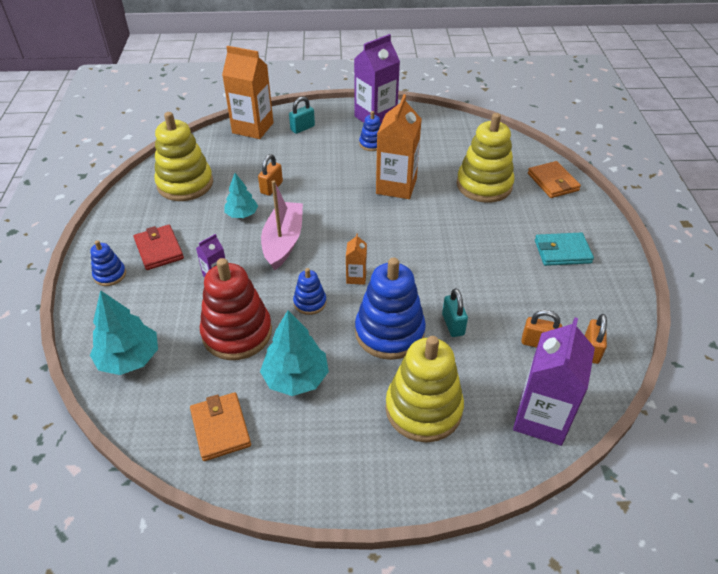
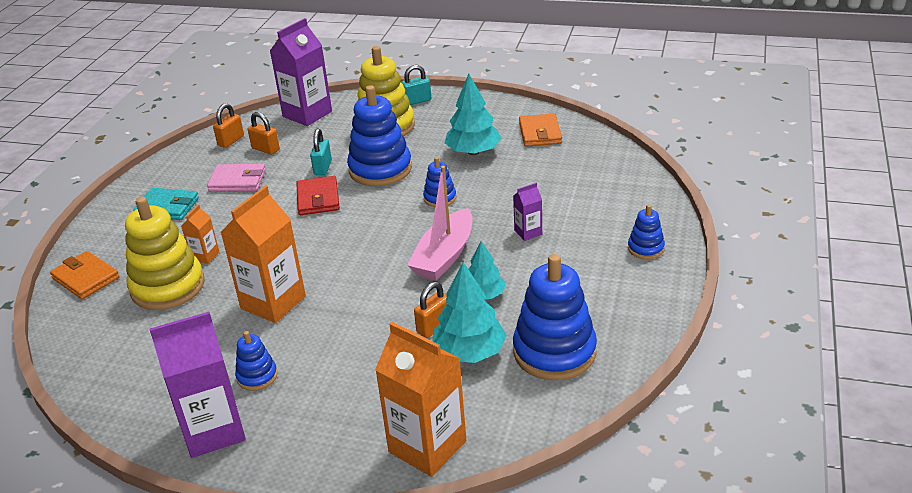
camera: 160 degrees left, 10 degrees down
turquoise tree [90,290,158,375] -> turquoise tree moved to [433,262,507,363]
red wallet [134,225,184,270] -> red wallet moved to [296,176,340,215]
yellow stacking toy [154,112,213,201] -> blue stacking toy [513,254,597,380]
red stacking toy [200,258,272,360] -> none
turquoise padlock [289,96,315,134] -> turquoise padlock moved to [401,65,431,105]
orange carton [346,233,367,285] -> orange carton moved to [181,205,219,264]
orange wallet [528,161,581,198] -> orange wallet turned 45 degrees counterclockwise [50,251,120,299]
none -> pink wallet [207,164,266,192]

